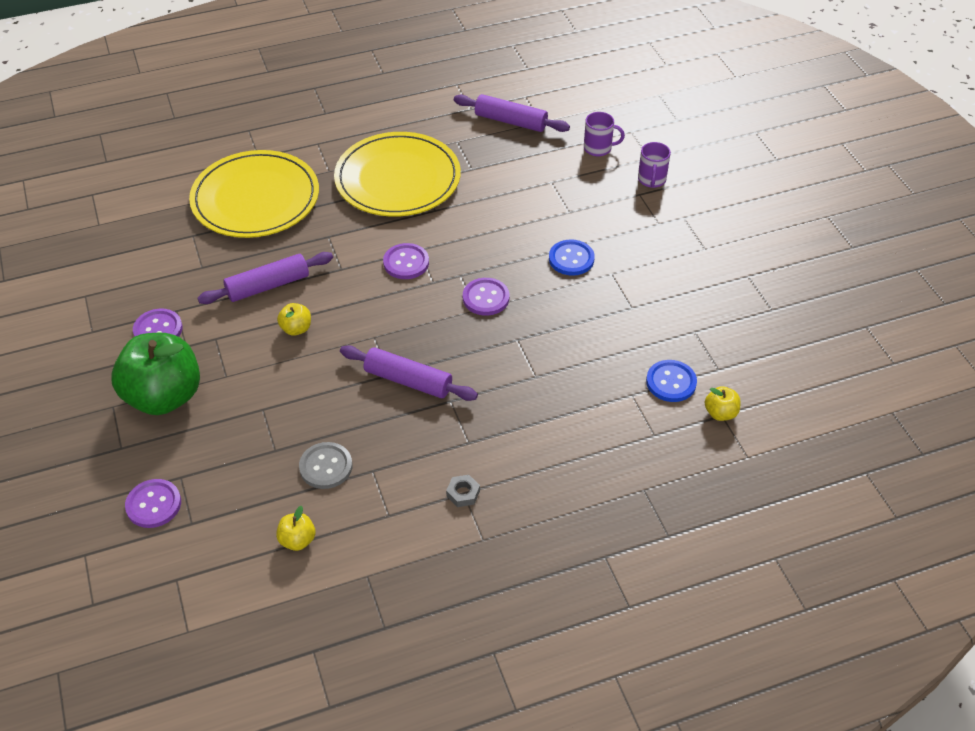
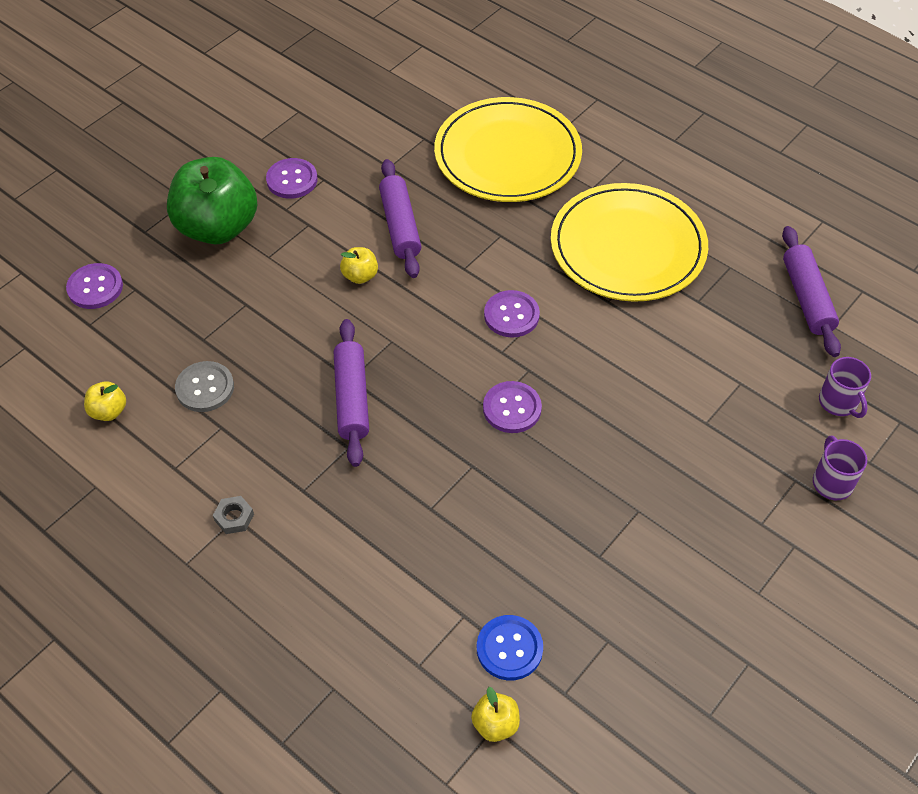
camera: 60 degrees right, 5 degrees up
purple rolling pin [198,252,333,304] -> purple rolling pin turned 45 degrees clockwise [379,159,421,278]
blue button [549,239,595,276] -> none
purple mug [638,142,671,188] -> purple mug turned 105 degrees clockwise [813,436,867,500]

